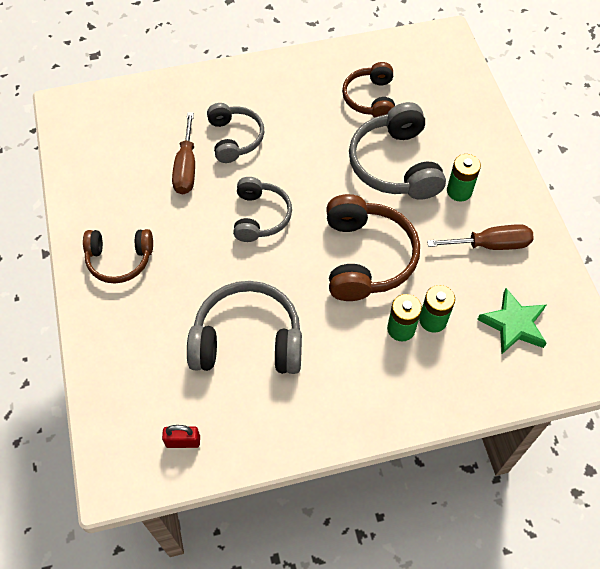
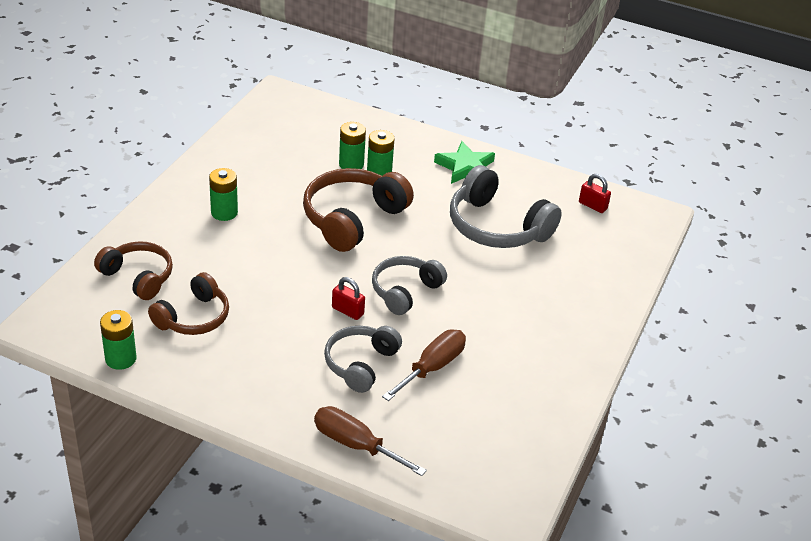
camera: 145 degrees left, 20 degrees down
brown headphones [83,229,153,283] -> brown headphones moved to [94,241,173,300]
grey headphones [349,102,446,200] -> none
brown screwdriver [427,224,534,250] -> brown screwdriver moved to [314,406,427,476]
green star [477,288,547,354] -> green star moved to [434,141,495,184]
none -> green battery [100,310,137,370]
none -> red padlock [332,277,365,320]

